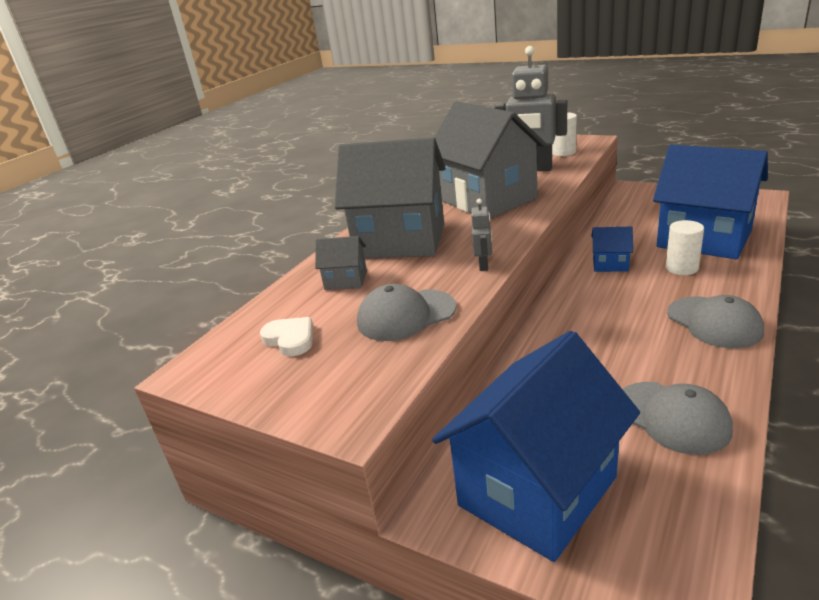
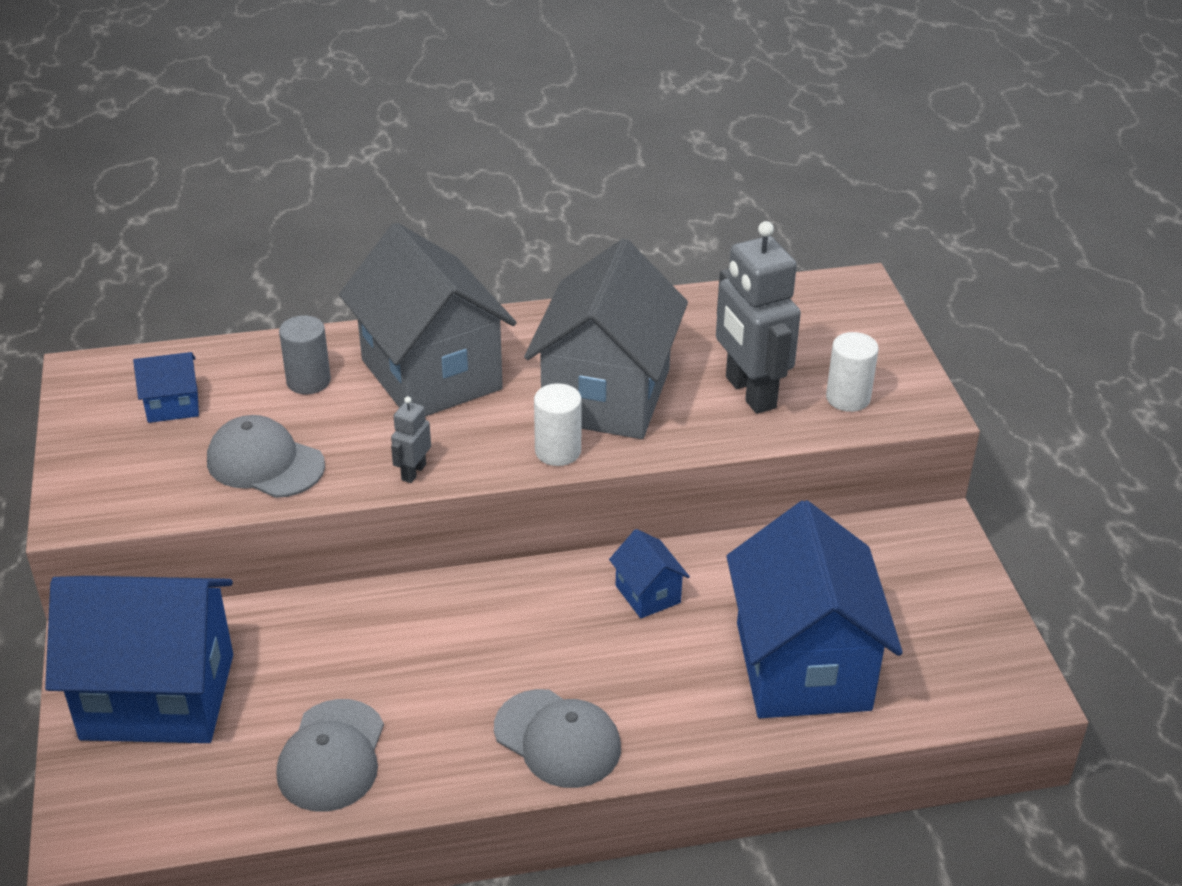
camera: 45 degrees right, 10 degrees up
white heart [260,317,313,356] -> blue house [133,352,199,423]
grey house [315,236,367,290] -> grey cylinder [279,315,331,394]
grey robot [471,199,492,271] -> grey robot turned 150 degrees clockwise [391,396,431,483]
white cylinder [666,220,704,275] -> white cylinder moved to [534,383,582,466]
grey cap [667,295,764,348] -> grey cap turned 75 degrees counterclockwise [494,689,621,788]

